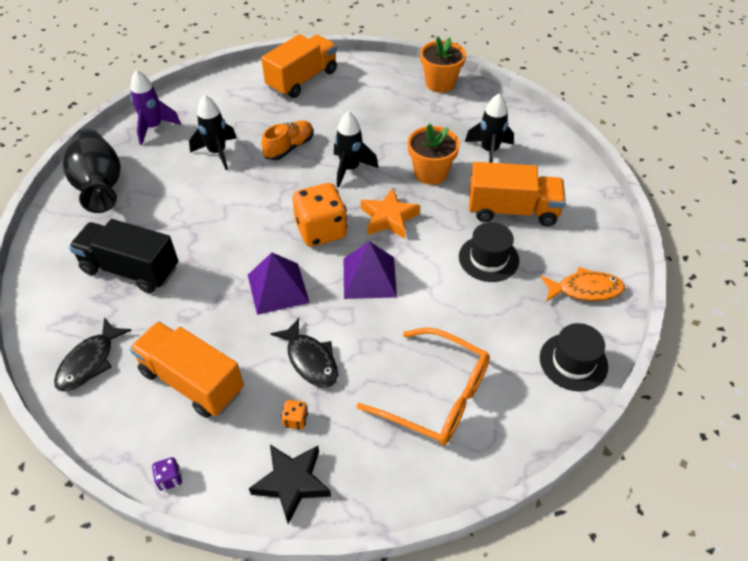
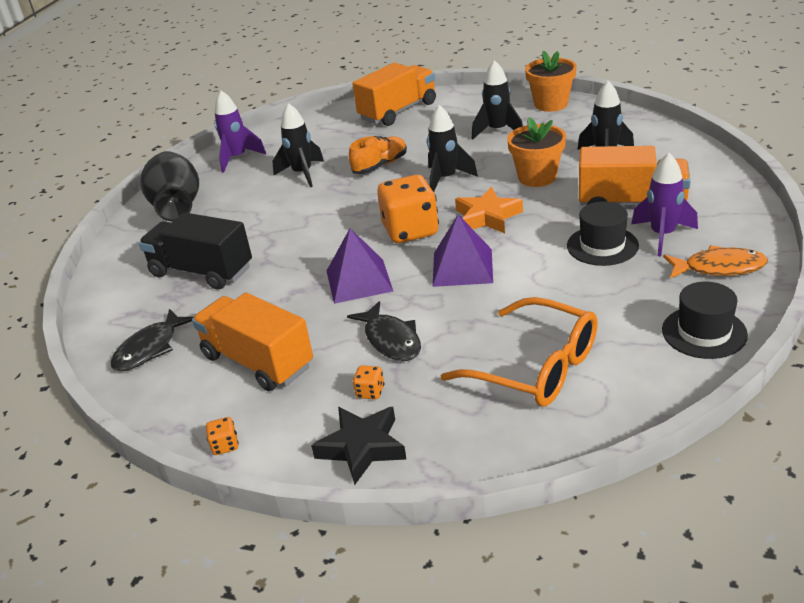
camera: 10 degrees right, 15 degrees down
purple dice [152,457,182,491] -> orange dice [206,417,239,455]
none -> black rocket [471,60,523,140]
none -> purple rocket [631,153,698,257]

